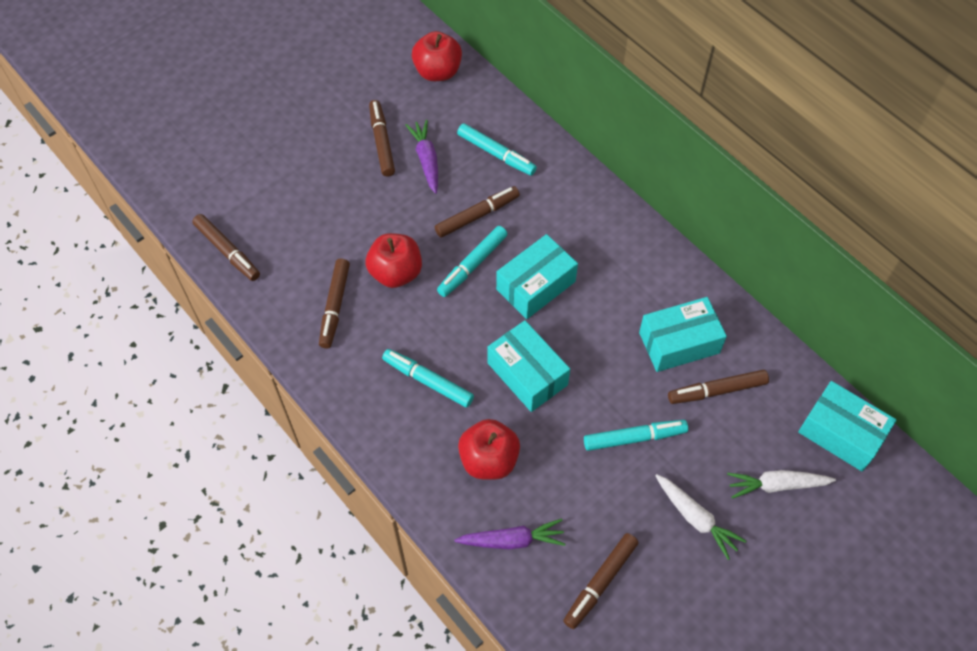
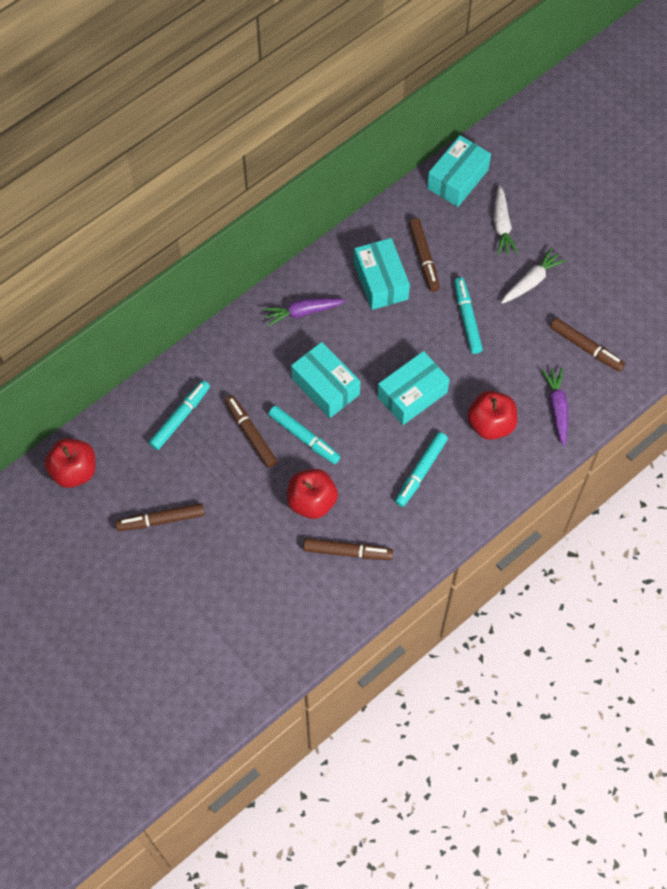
camera: 90 degrees left, 5 degrees up
brown marker [192,214,260,281] -> none
purple carrot [405,120,438,194] -> purple carrot moved to [263,298,346,327]

